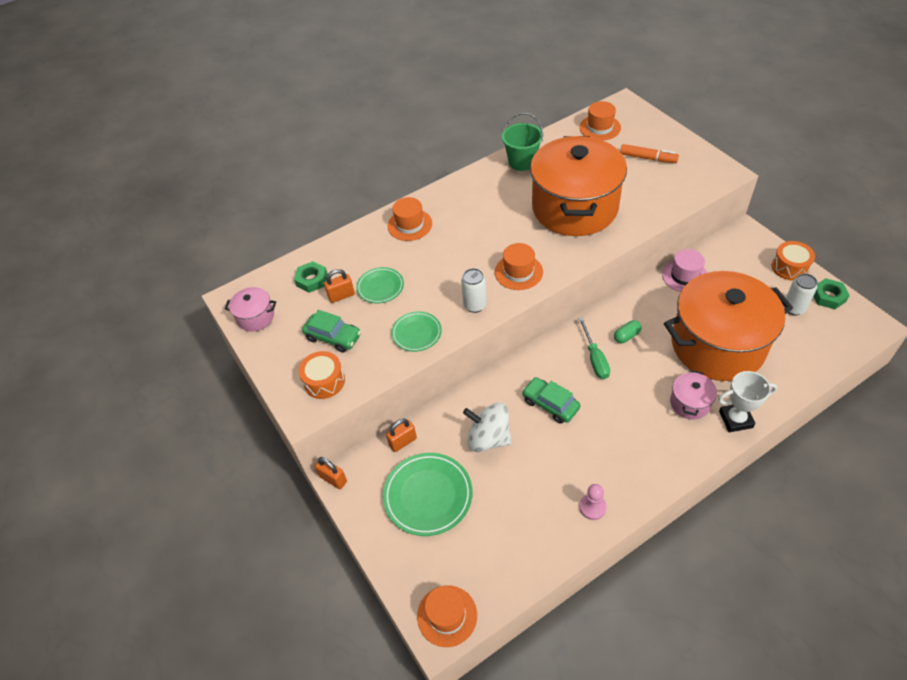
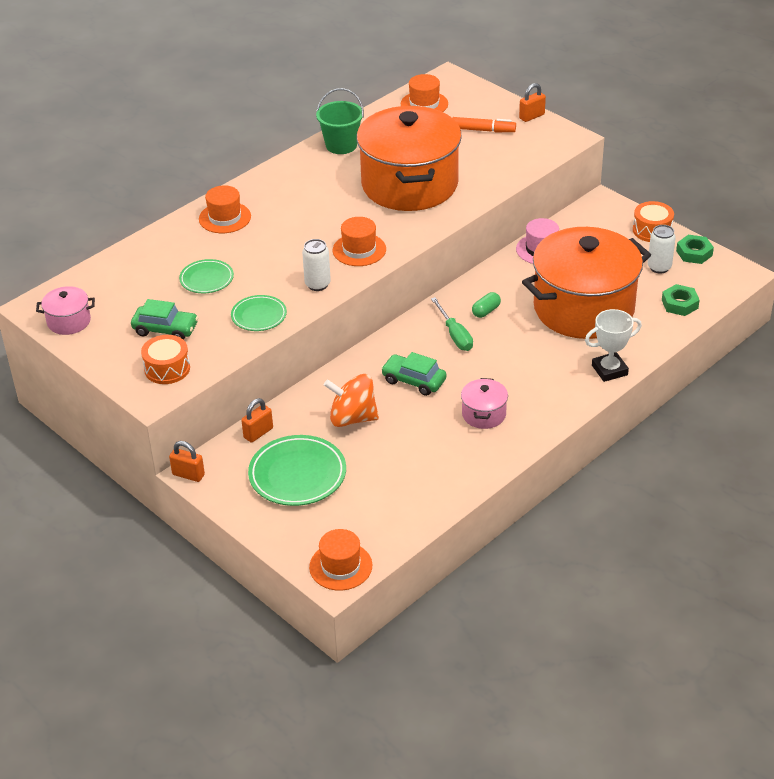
camera: 15 degrees left, 10 degrees down
green nut [294,261,328,293] -> green nut moved to [662,284,700,316]
orange padlock [324,269,355,303] -> orange padlock moved to [519,83,546,122]
white spinning top [463,403,512,452] -> orange spinning top [324,374,379,427]
pink pawn [579,484,607,520] -> none
pink pot [670,370,717,419] -> pink pot moved to [461,378,508,429]

